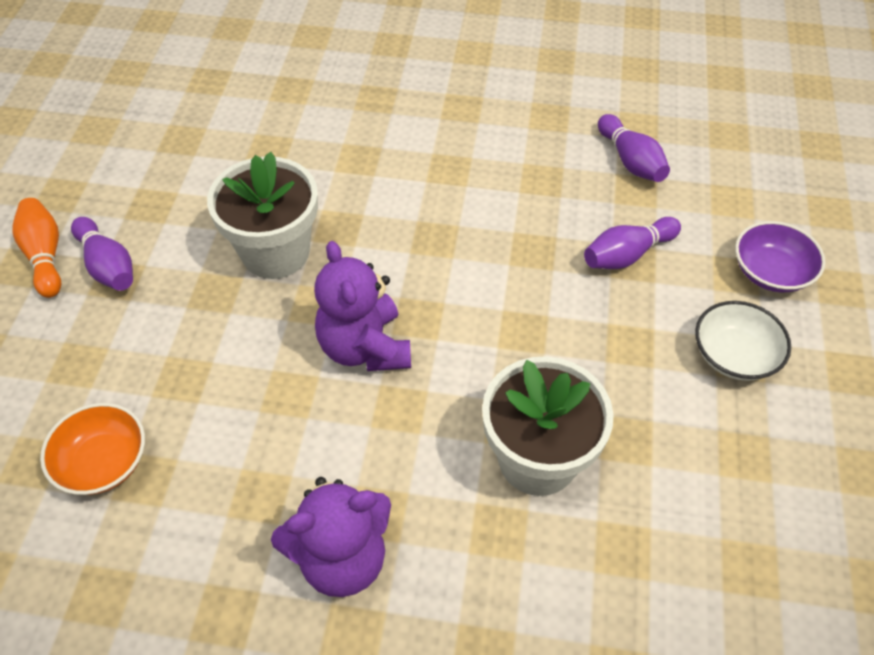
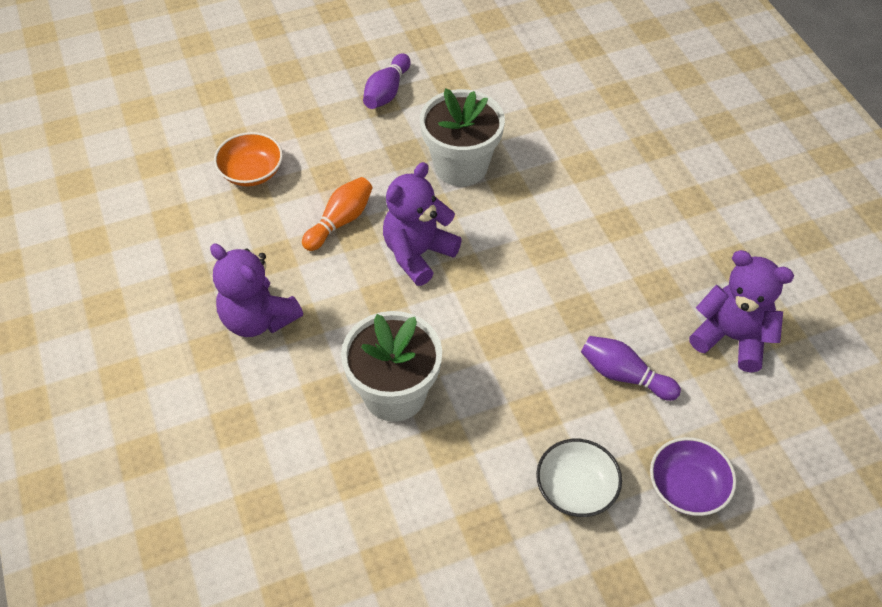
camera: 60 degrees right, 0 degrees up
orange bowling pin [12,198,61,298] -> orange bowling pin moved to [302,177,373,251]
purple bowling pin [598,114,670,182] -> purple teddy bear [689,250,794,372]

